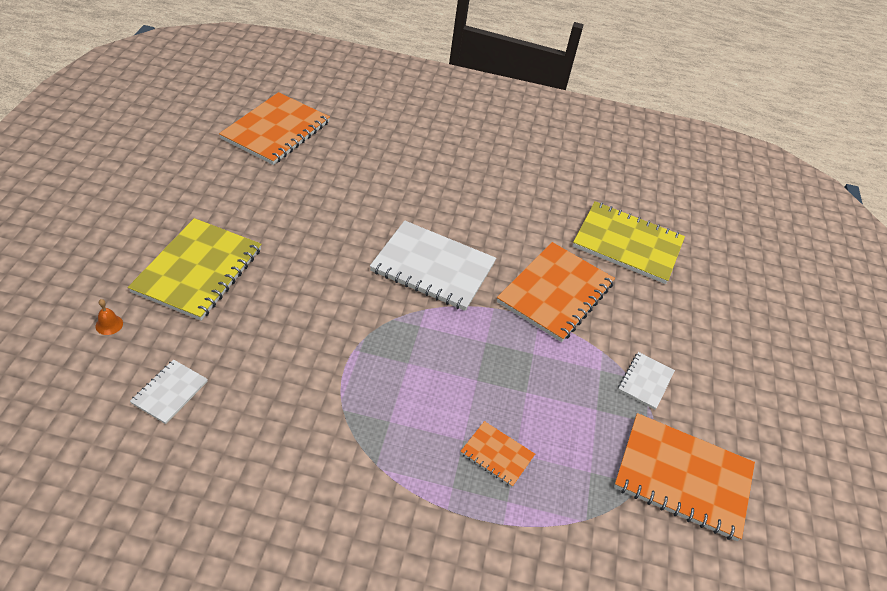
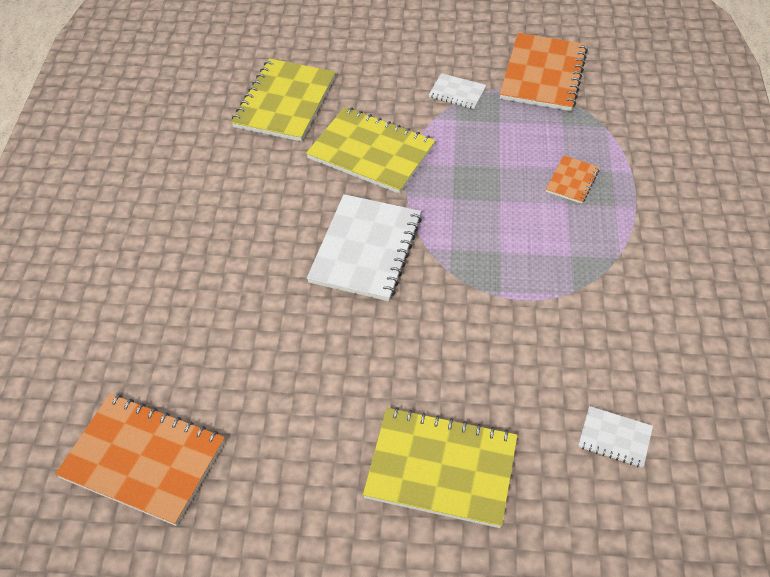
camera: 90 degrees left, 5 degrees up
orange bell [95,299,123,335] -> none
orange notebook [497,242,615,342] -> yellow notebook [306,107,436,194]

